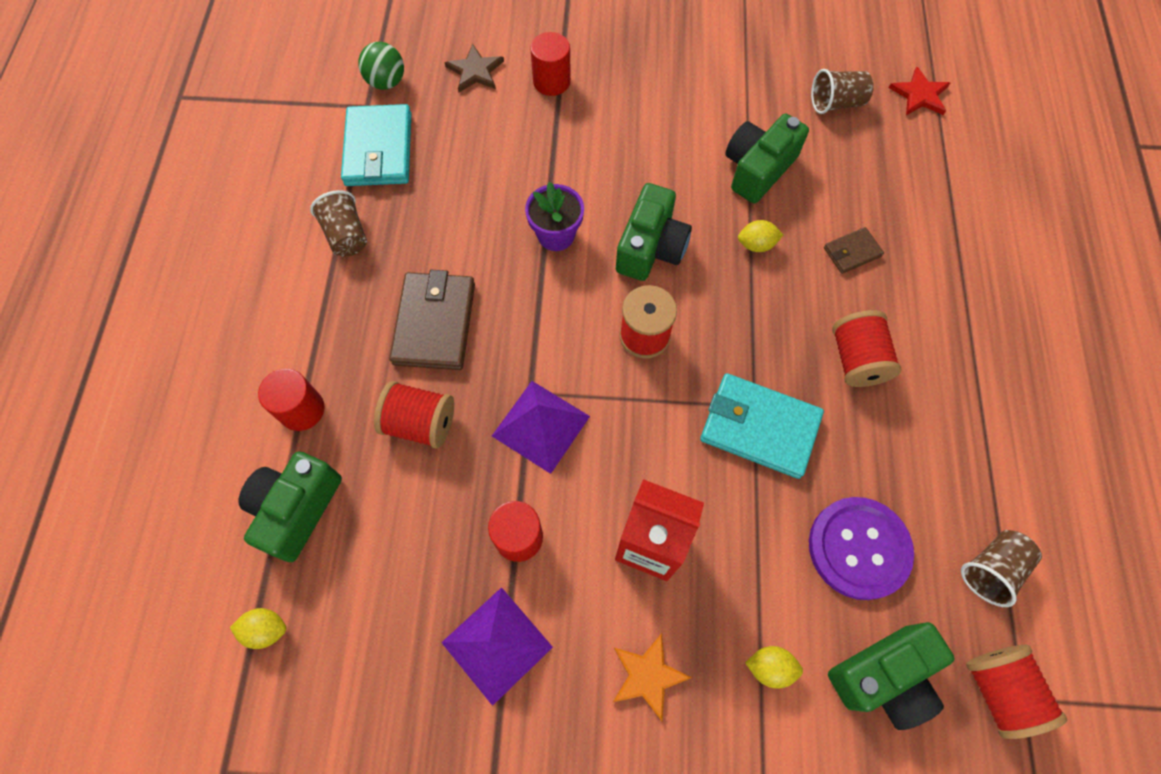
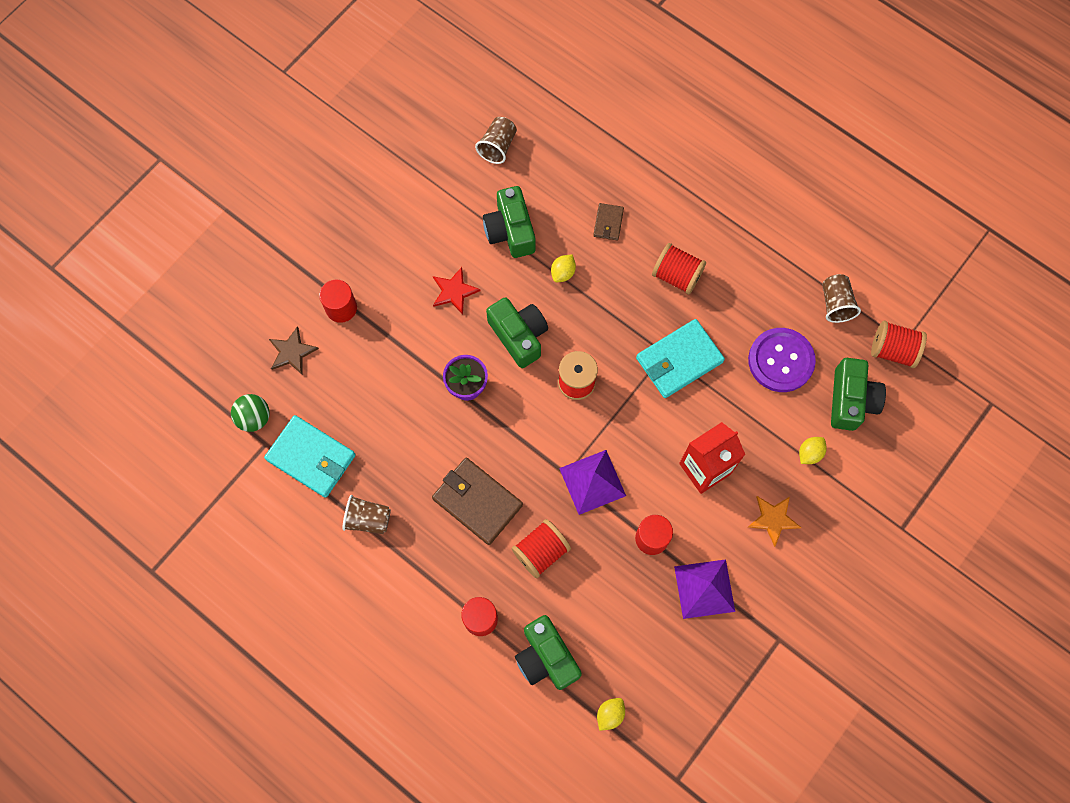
camera: 55 degrees left, 5 degrees up
red star [889,67,950,115] -> red star moved to [433,267,481,314]

